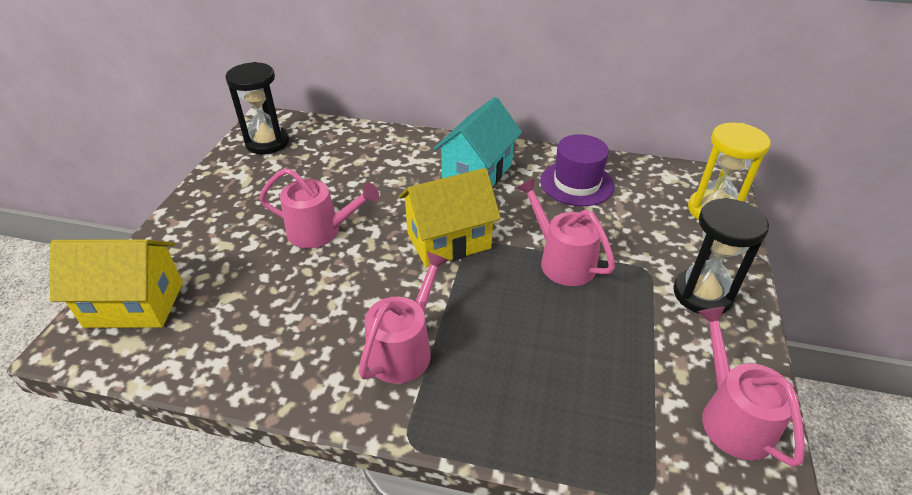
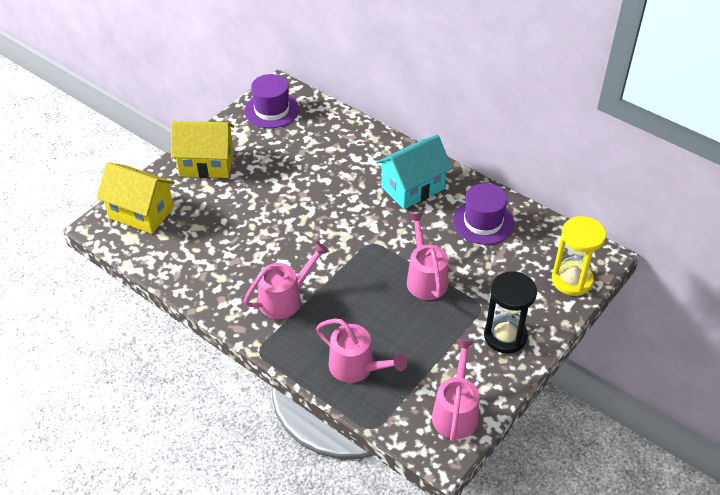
camera: 25 degrees right, 5 degrees up
black hourglass [225,62,289,154] -> purple hat [244,74,299,128]
pink watering can [259,168,380,248] -> pink watering can moved to [316,319,407,383]
yellow house [398,168,501,267] -> yellow house moved to [171,121,234,178]

